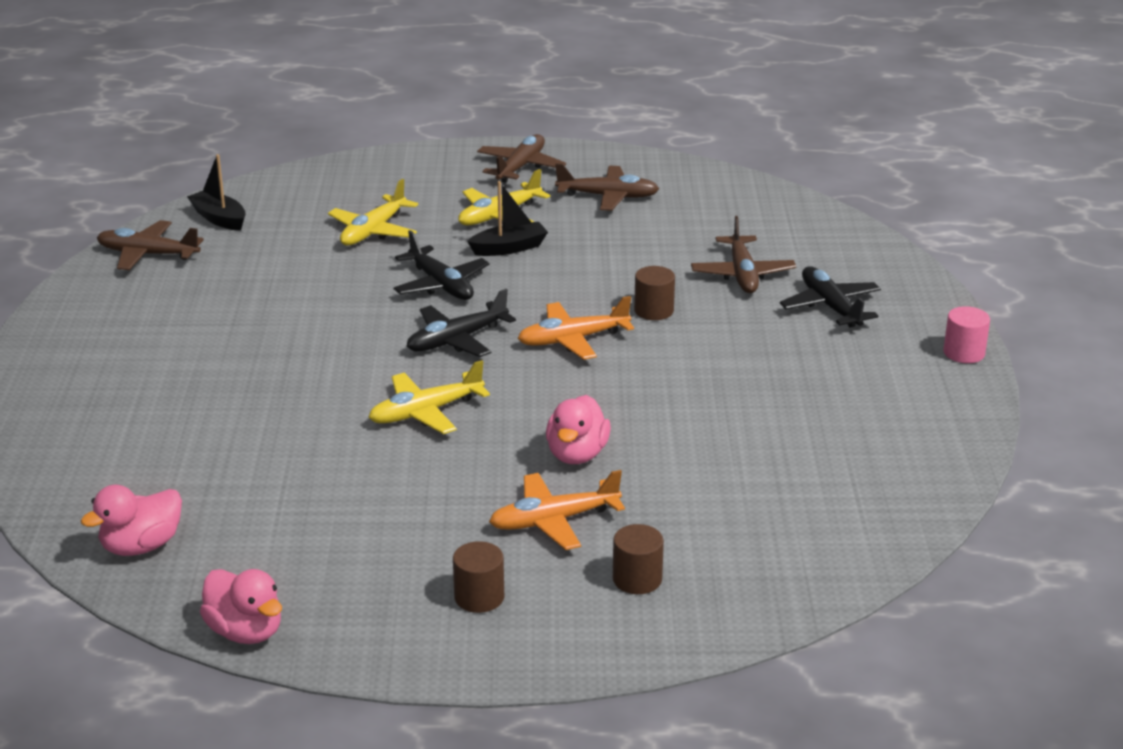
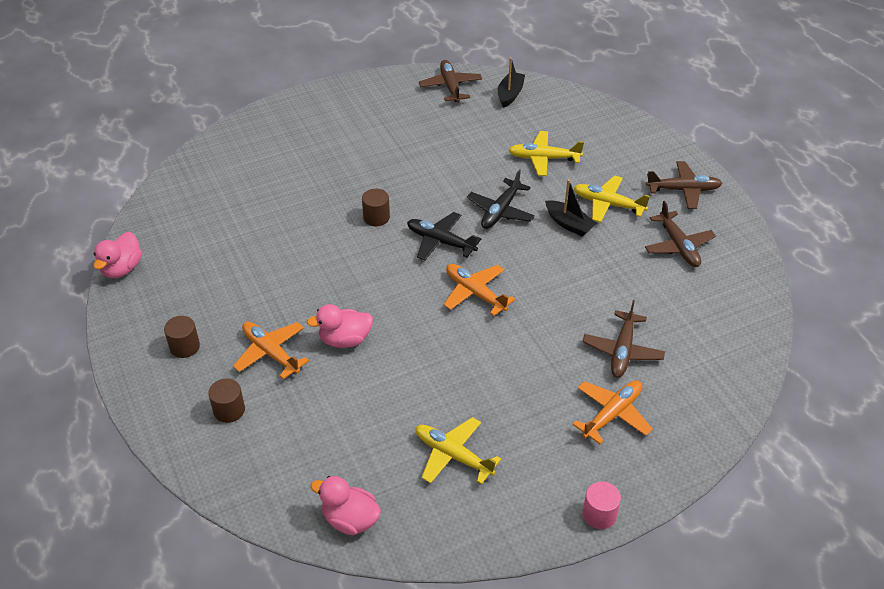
camera: 65 degrees right, 15 degrees up
pink duck [81,485,182,556] -> pink duck moved to [311,476,381,535]
yellow plane [368,360,490,434] -> yellow plane moved to [416,417,501,485]
brown cylinder [634,266,675,320] -> brown cylinder moved to [362,189,390,226]
brown plane [691,216,796,293] -> brown plane turned 45 degrees counterclockwise [582,300,665,378]
black plane [780,266,881,328] -> orange plane [572,380,653,444]

